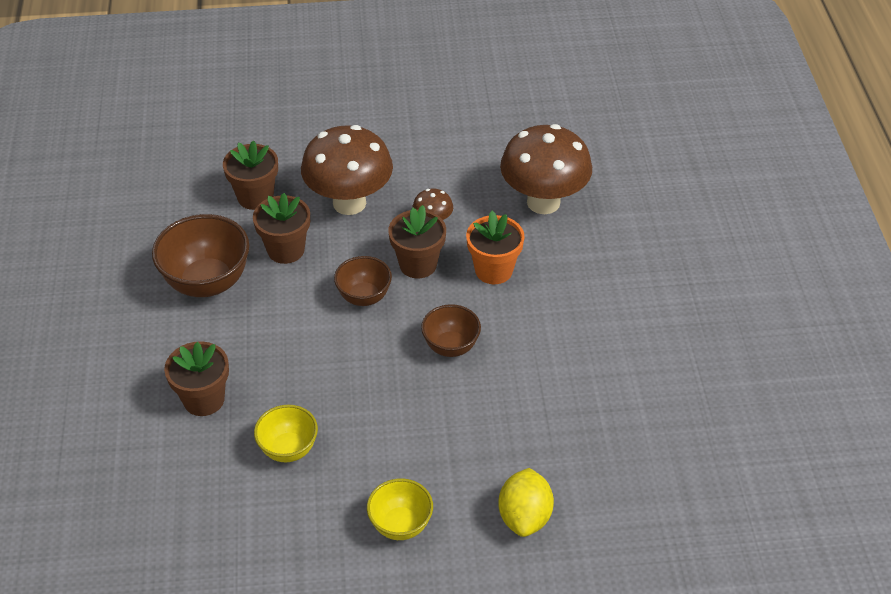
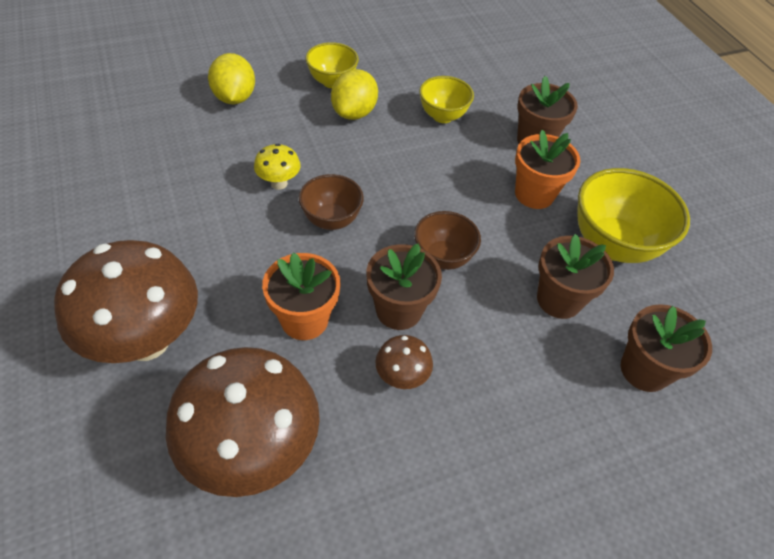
camera: 160 degrees right, 5 degrees up
brown bowl [152,214,250,297] -> yellow bowl [577,168,690,263]
brown mushroom [301,125,393,215] -> brown mushroom moved to [54,240,198,363]
none -> yellow mushroom [254,144,301,190]
none -> yellow lemon [331,69,378,120]
none -> orange flower pot [515,130,581,209]

